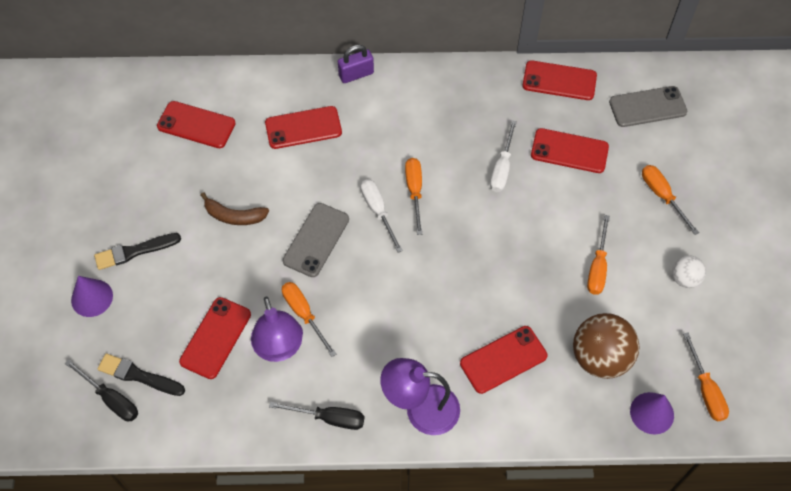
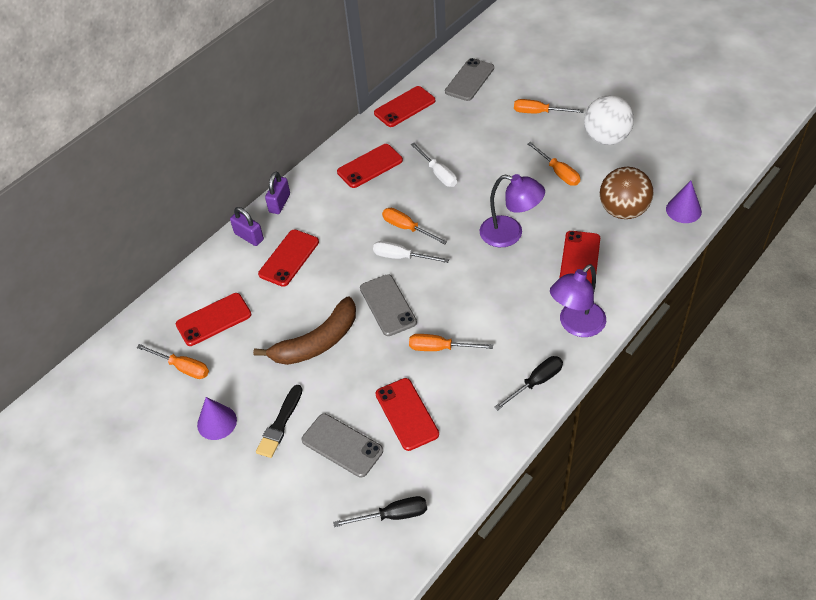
camera: 45 degrees left, 10 degrees down
purple cone [71,276,113,317] -> purple cone moved to [197,397,237,440]
black brush [98,353,185,396] -> none
brown banana [201,192,269,225] -> brown banana [253,297,356,365], size x1.67
purple lamp [251,296,303,362] -> purple lamp moved to [480,174,545,247]
red phone [531,128,609,173] -> red phone moved to [337,144,403,188]
white ball [672,255,706,288] -> white ball [584,95,634,145], size x1.88
orange screwdriver [683,332,729,421] -> orange screwdriver moved to [136,344,209,379]
none -> purple padlock [230,207,264,246]
none -> grey phone [302,414,383,478]

